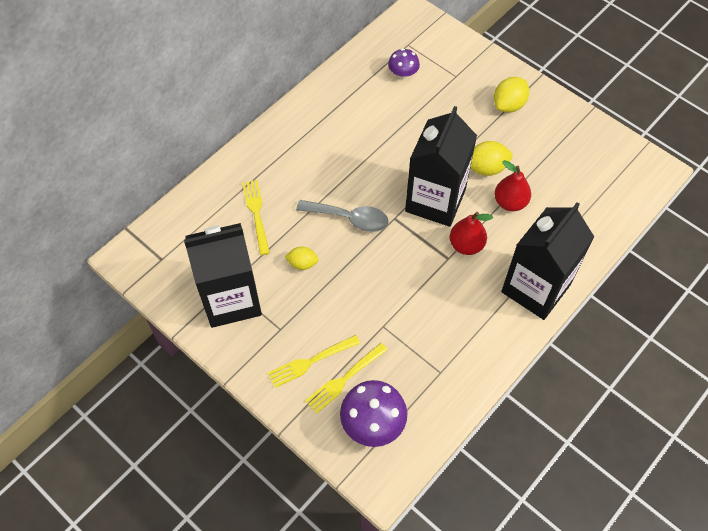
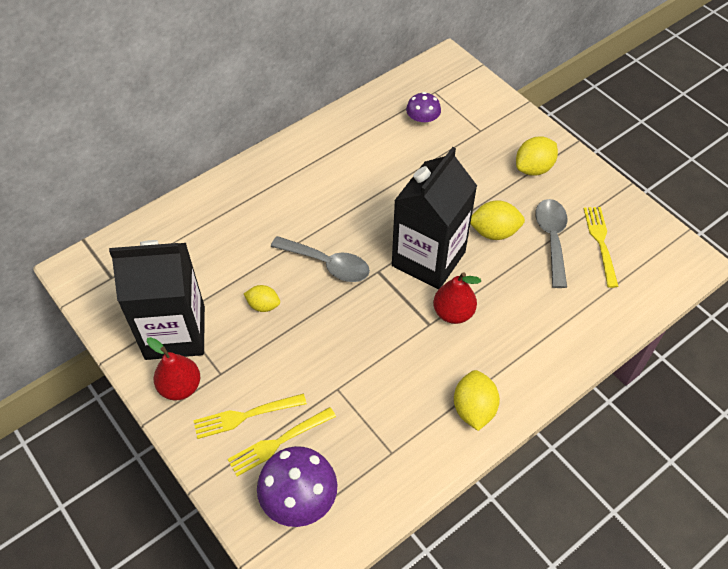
camera: 10 degrees right, 5 degrees down
yellow fork [242,180,270,255] -> yellow fork moved to [583,207,619,288]
red pear [495,160,531,211] -> red pear moved to [147,337,200,401]
black carton [501,202,594,320] -> none
none -> yellow lemon [454,370,500,431]
none -> grey spoon [535,199,567,288]

